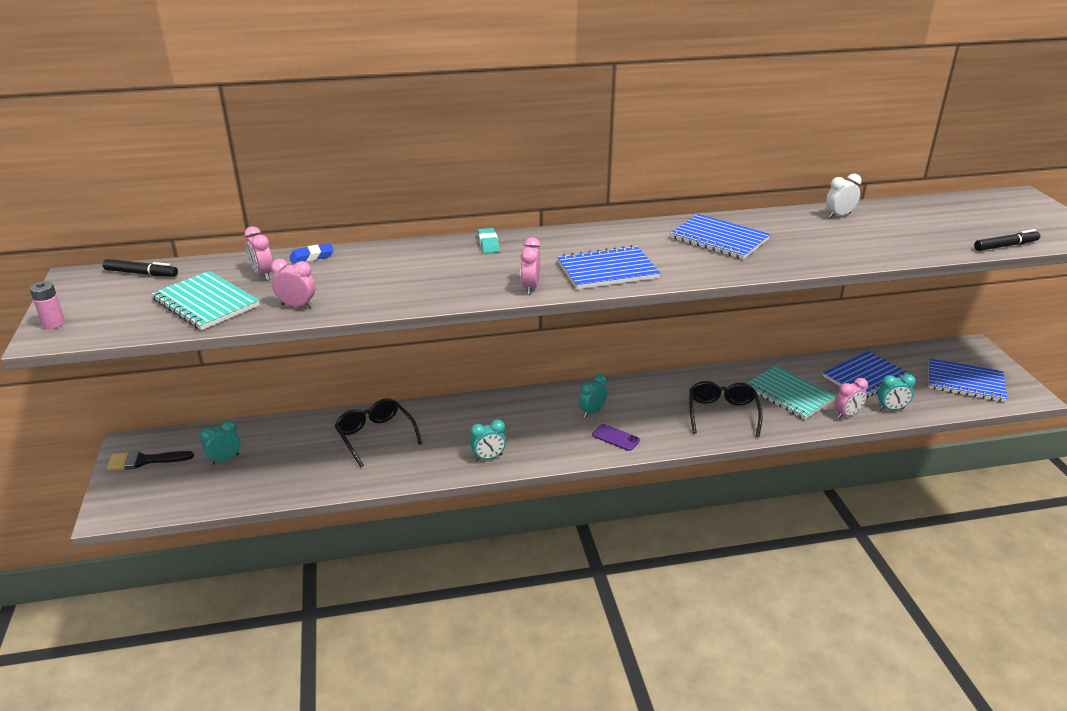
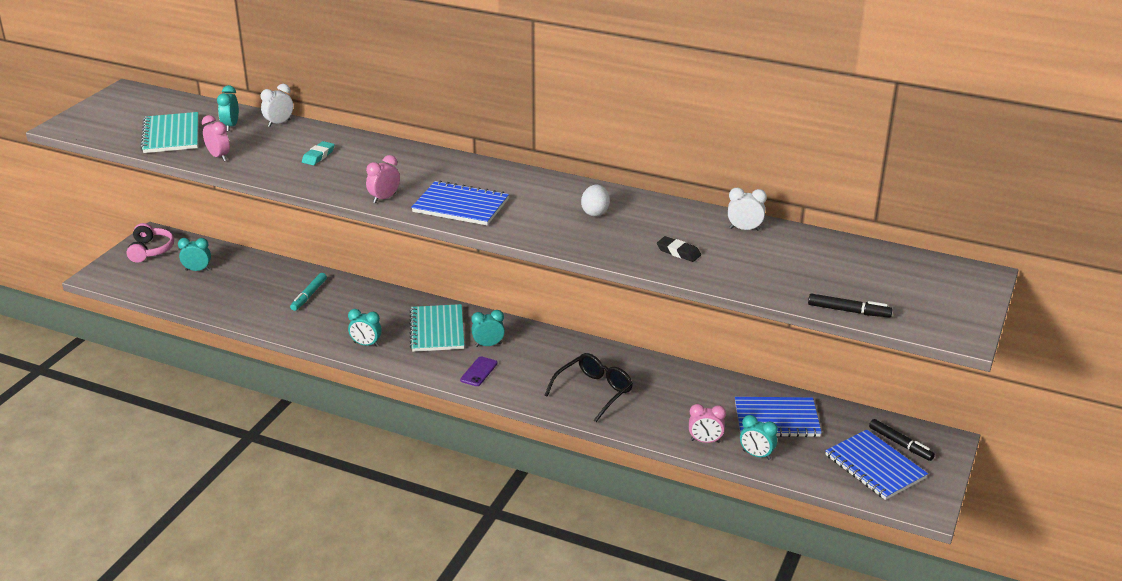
camera: 35 degrees right, 0 degrees up
pink battery [29,281,65,329] -> none
black marker [103,259,178,277] -> black marker moved to [869,419,935,461]
black brush [107,450,194,470] -> pink headphones [127,223,174,263]
pink clock [244,226,273,280] -> turquoise clock [217,85,239,132]
blue eraser [290,243,334,264] -> white clock [261,84,293,127]
black glasses [334,398,422,467] -> turquoise marker [290,273,327,311]
turquoise eraser [478,228,500,253] -> turquoise eraser moved to [302,141,335,165]
purple phone [592,424,640,451] -> purple phone turned 45 degrees clockwise [460,357,497,386]
blue notebook [670,214,770,259] -> white egg [581,184,610,216]
turquoise notebook [746,366,836,420] -> turquoise notebook moved to [409,304,464,352]
none -> black eraser [657,236,701,262]

